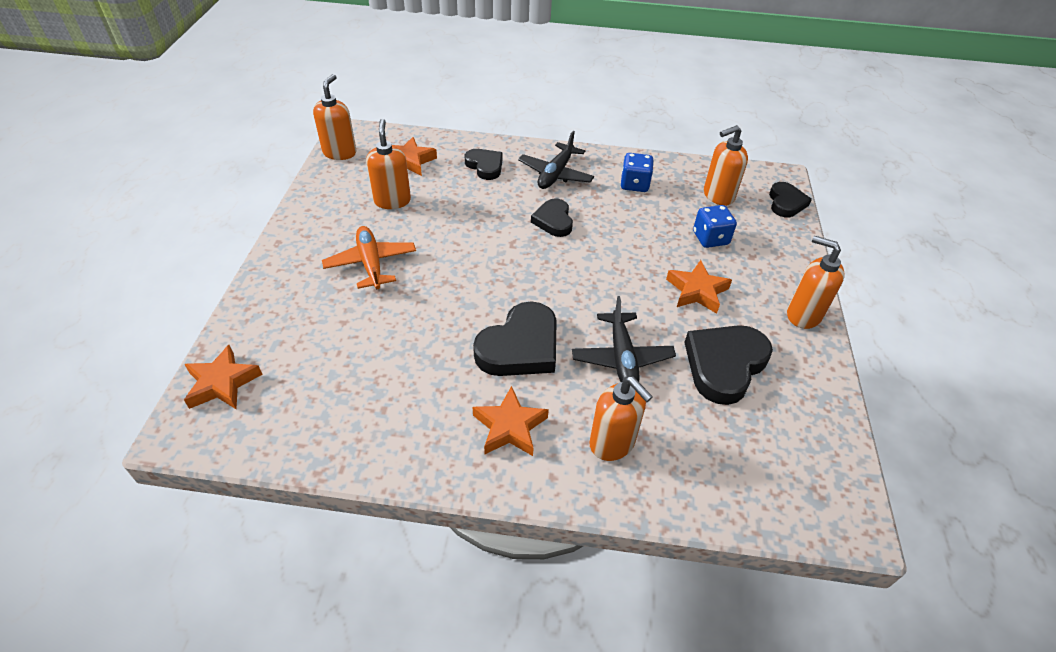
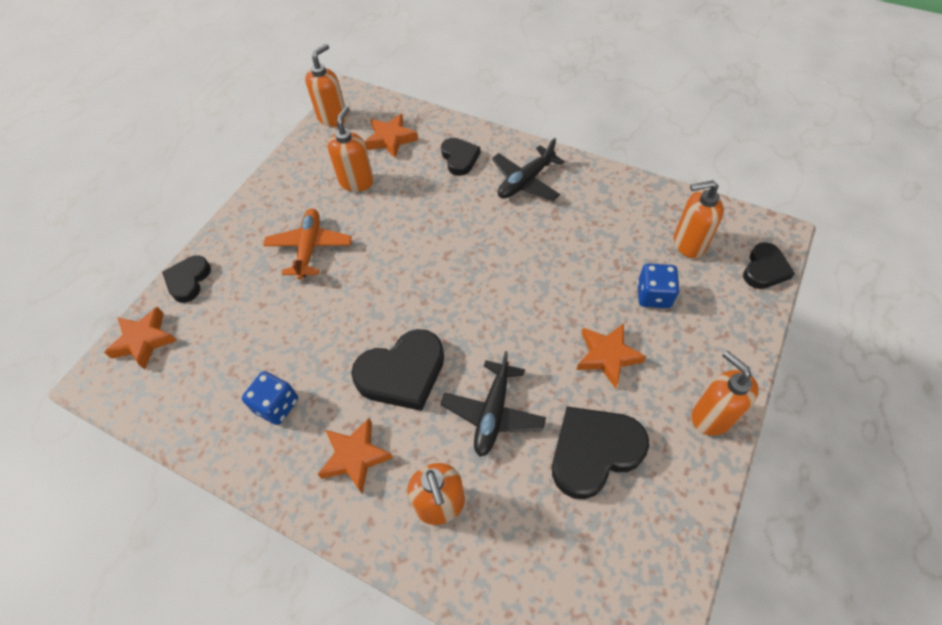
camera: 25 degrees right, 10 degrees up
black heart [531,198,573,237] -> black heart moved to [162,255,211,303]
blue dice [621,153,654,192] -> blue dice moved to [242,371,298,425]

